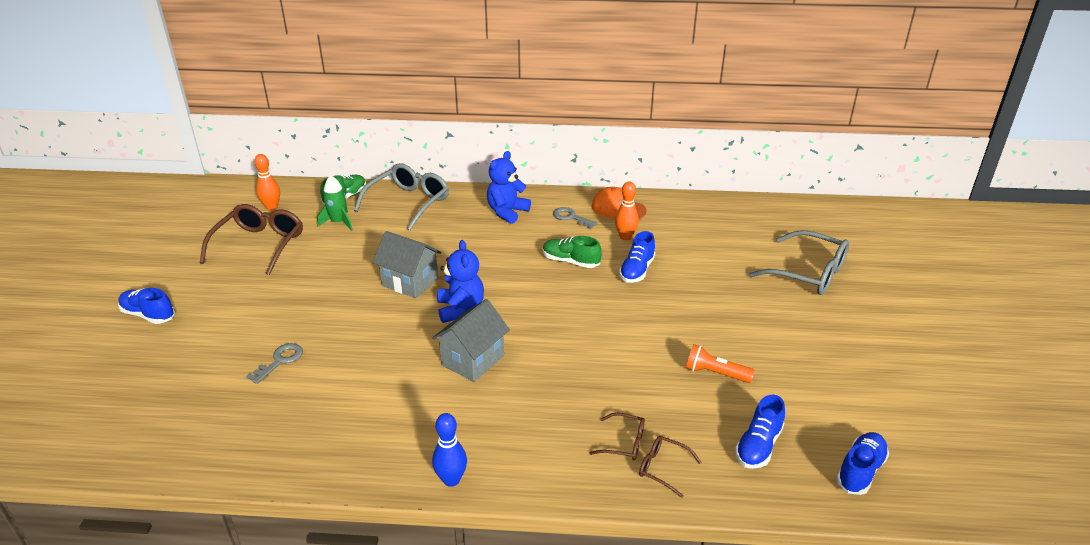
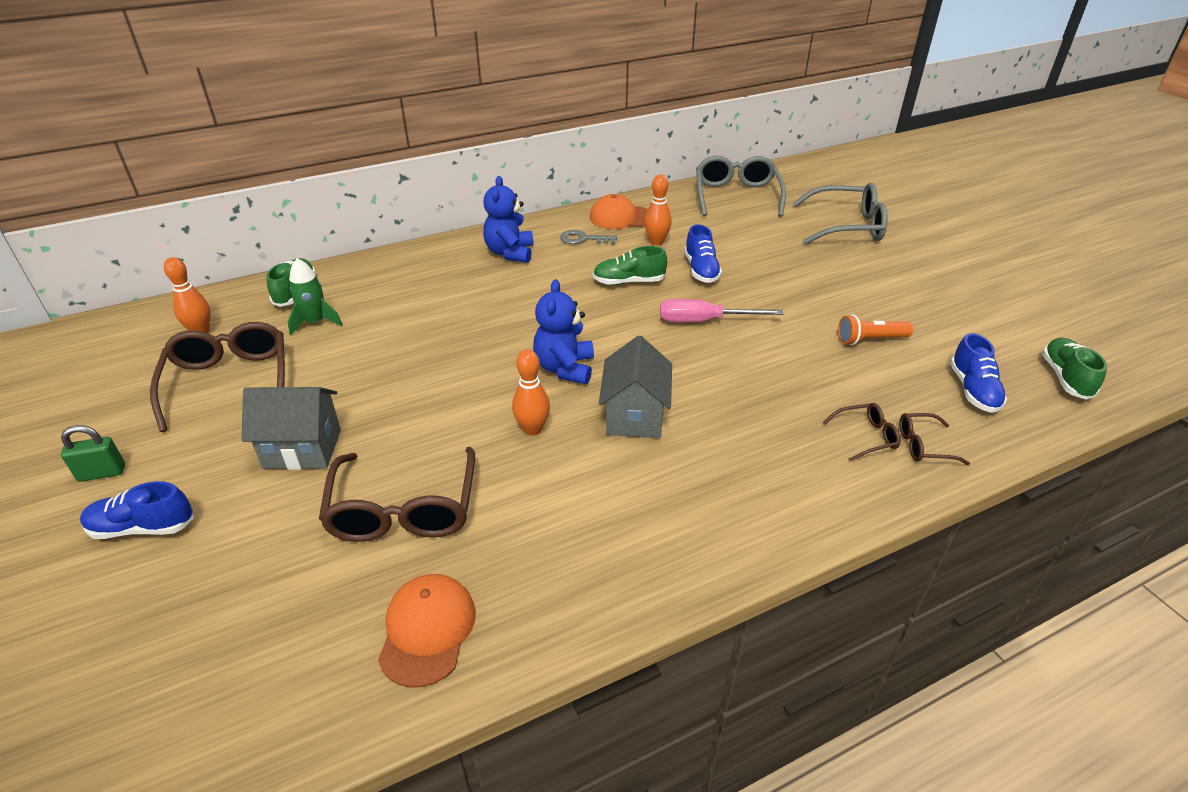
camera: 30 degrees left, 5 degrees up
grey key [246,343,303,384] -> brown glasses [319,447,475,542]
grey glasses [354,163,449,231] -> grey glasses moved to [696,156,786,217]
grey house [373,231,441,298] -> grey house moved to [242,387,341,470]
blue bowling pin [432,413,467,487] -> none
blue teddy bear [437,240,484,323] -> blue teddy bear turned 135 degrees counterclockwise [533,279,594,384]
blue shoe [836,432,889,495] -> green shoe [1042,338,1107,400]
none -> green padlock [61,425,125,482]
none -> orange cap [378,574,476,688]
none -> orange bowling pin [512,349,550,436]
none -> pink screwdriver [660,299,784,322]

